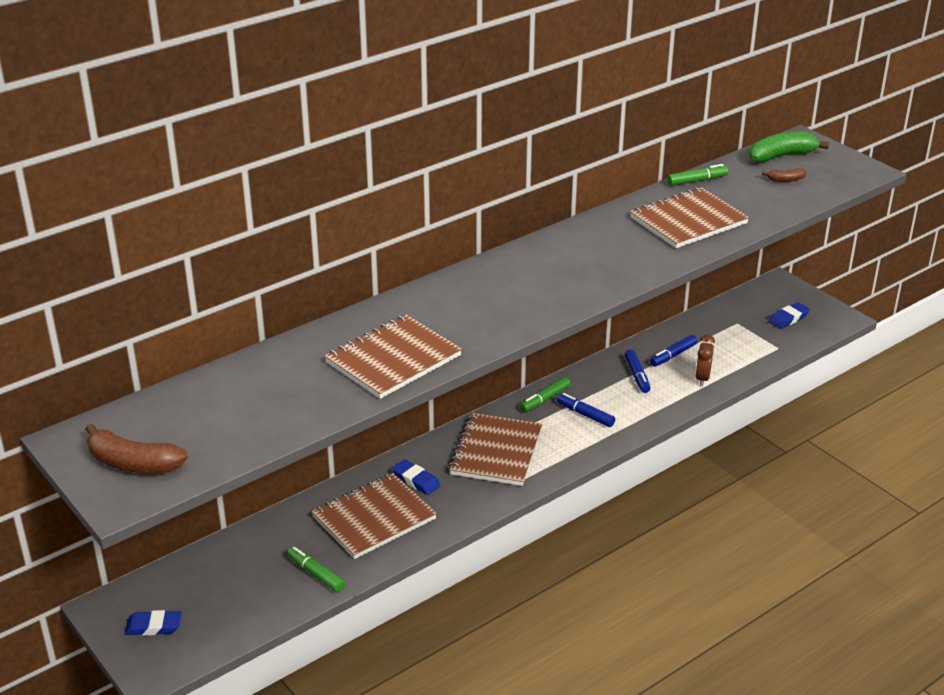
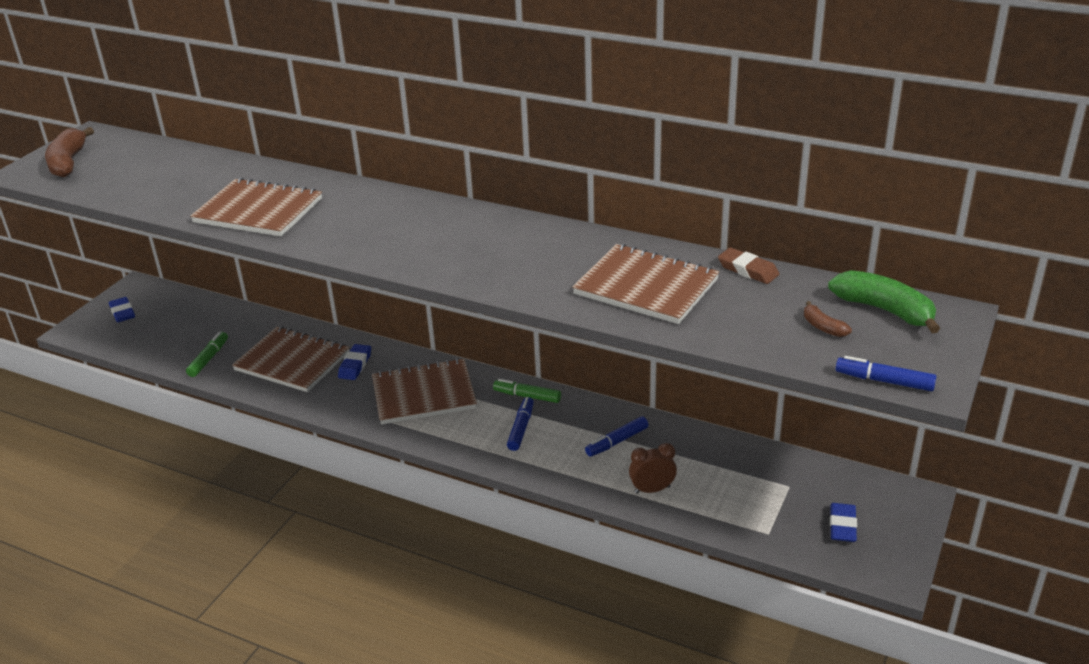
camera: 65 degrees right, 0 degrees up
blue marker [650,335,698,367] -> blue marker moved to [835,356,937,391]
green marker [667,164,728,186] -> brown eraser [718,247,779,284]
blue eraser [769,302,810,329] -> blue eraser turned 75 degrees clockwise [830,503,857,542]

